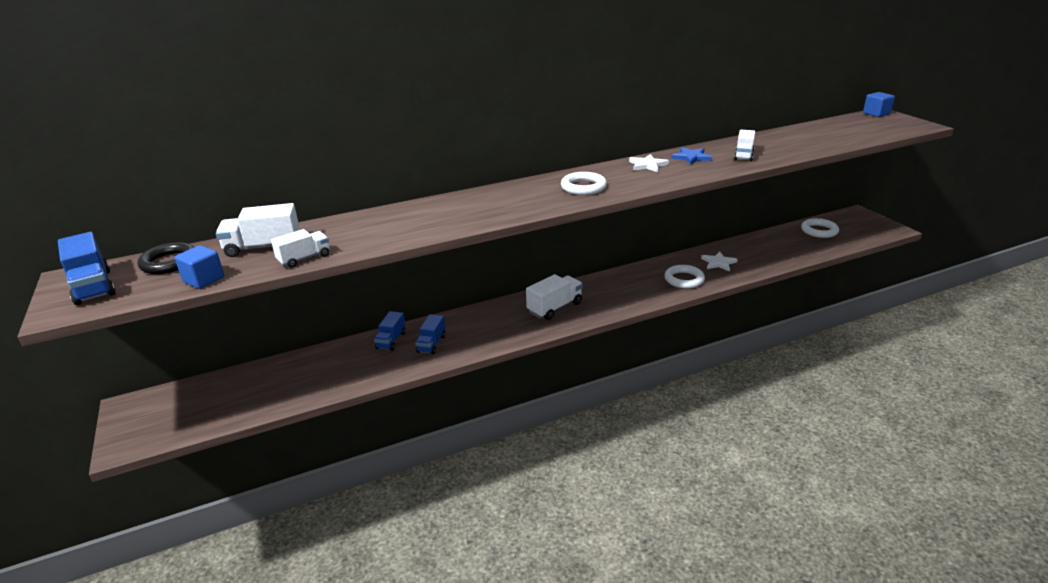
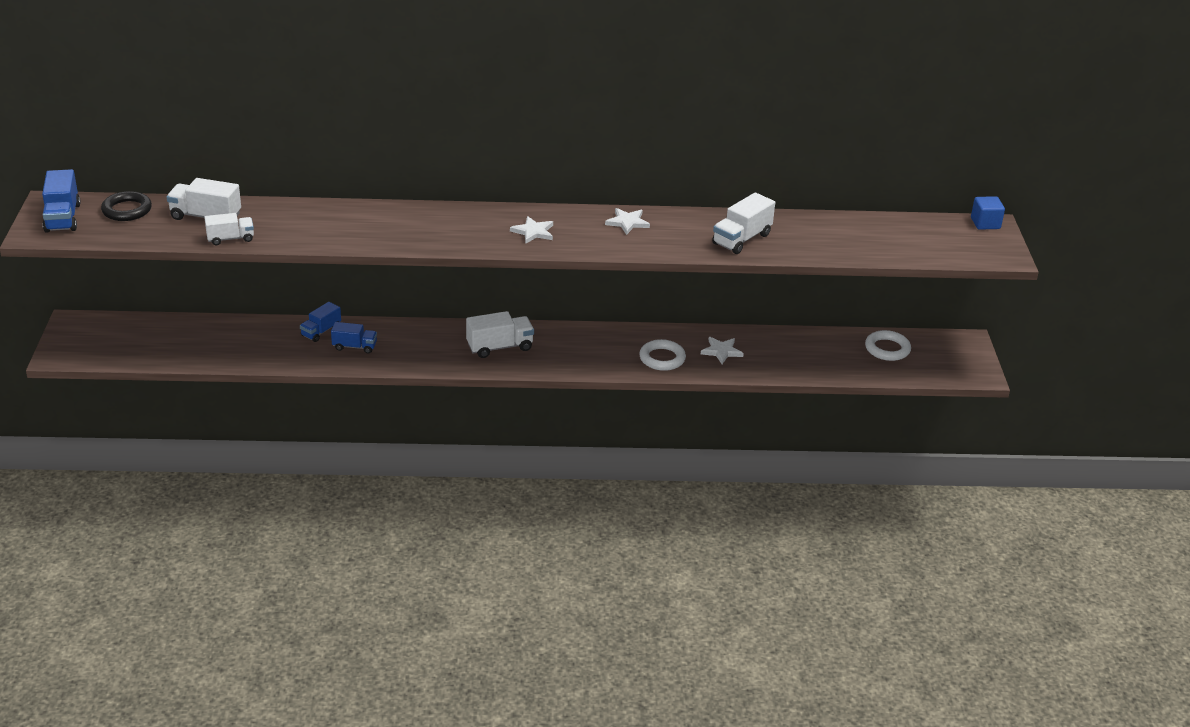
camera: 20 degrees right, 5 degrees up
blue cube [175,245,224,289] -> none
blue truck [416,314,446,354] -> blue truck turned 120 degrees counterclockwise [331,322,377,354]
white ring [561,172,607,195] -> white star [510,216,553,244]
blue star [671,147,712,165] -> none
white truck [734,130,755,161] -> white truck [712,192,775,254], size x1.50

